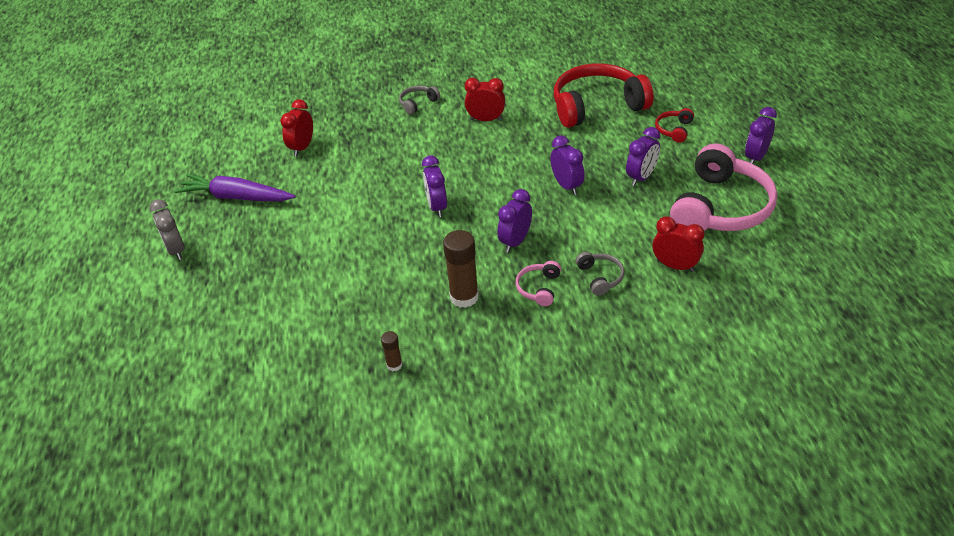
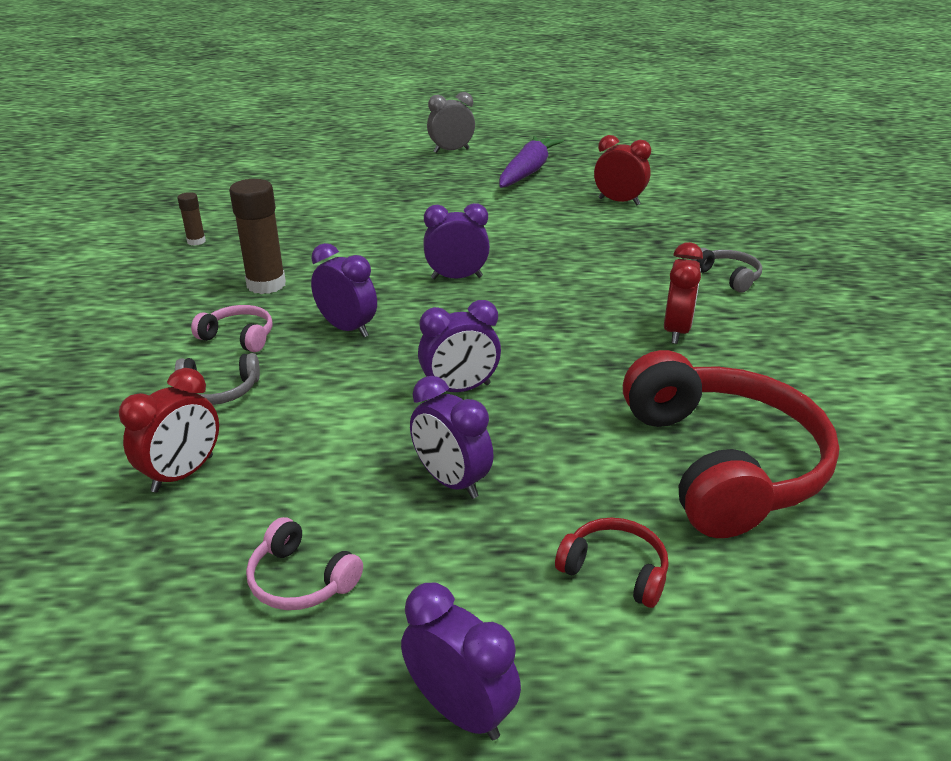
camera: 95 degrees right, 10 degrees down
pink headphones [670,143,777,231] -> pink headphones [246,517,363,610], size x0.43

